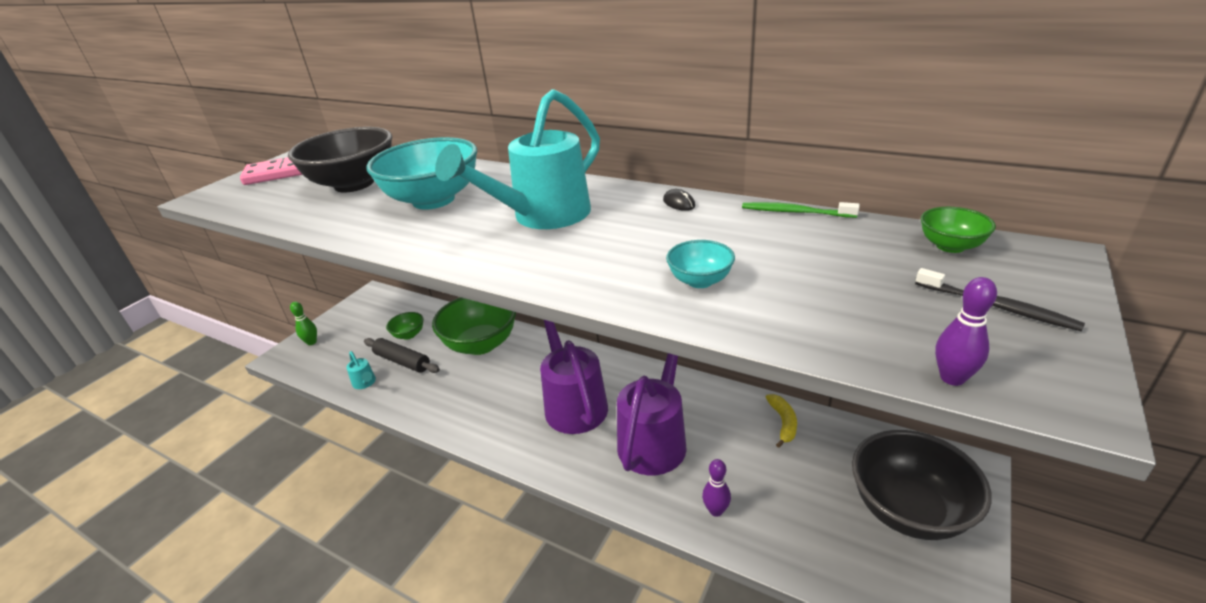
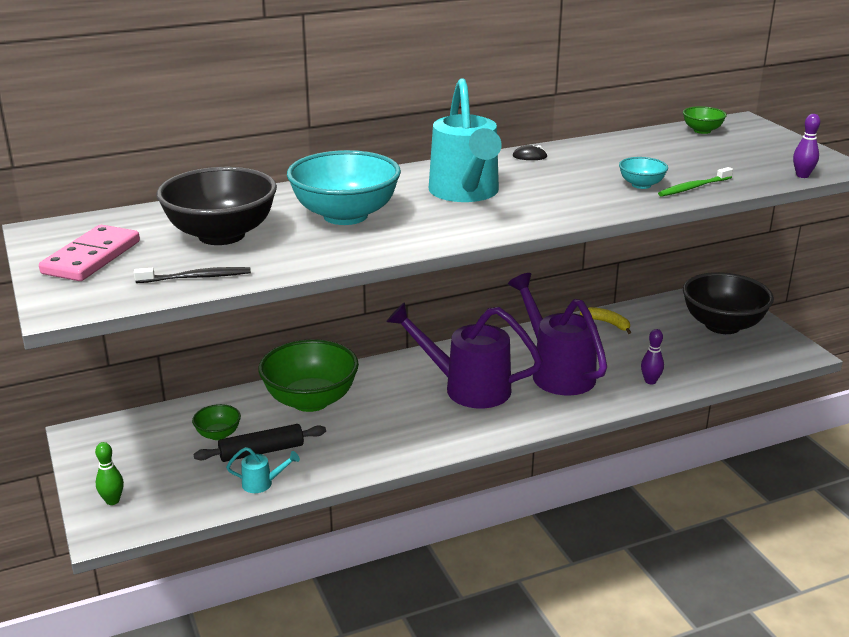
camera: 55 degrees left, 5 degrees down
green toothbrush [742,202,860,218] -> green toothbrush moved to [658,167,733,197]
black toothbrush [915,268,1085,332] -> black toothbrush moved to [134,267,251,283]

